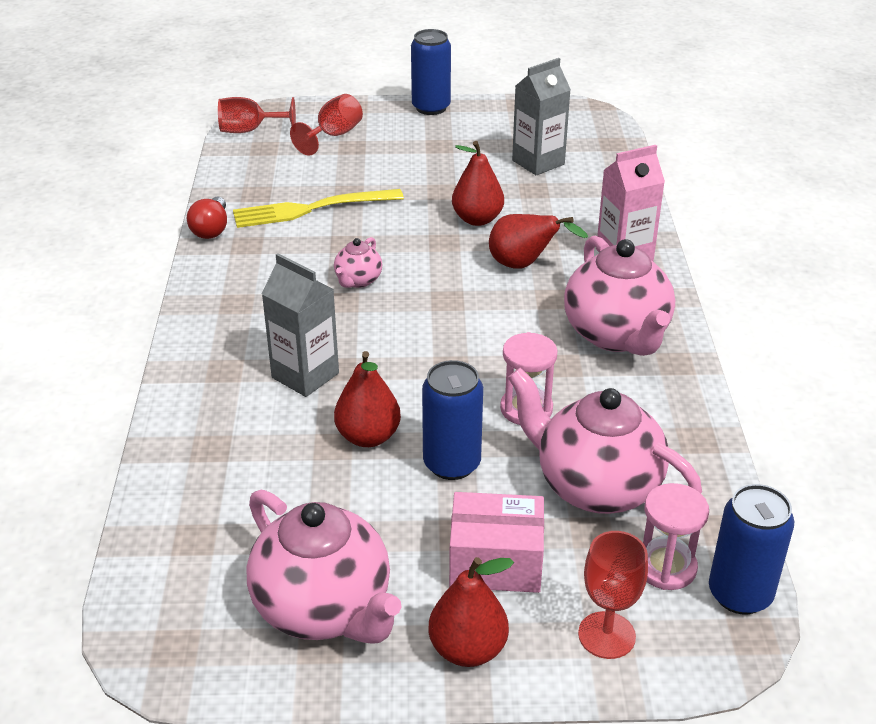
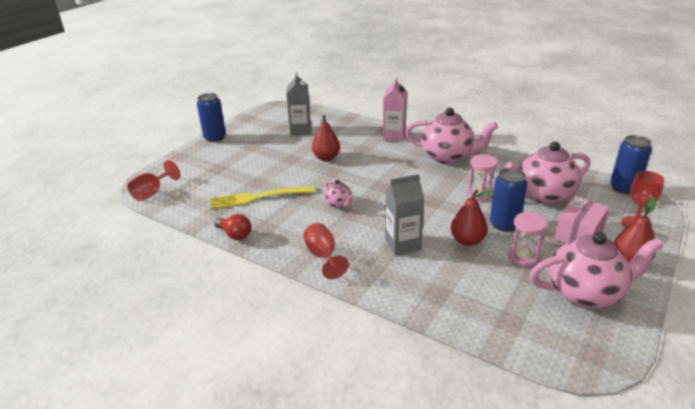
camera: 55 degrees left, 5 degrees down
yellow fork [233,189,404,228] -> yellow fork turned 60 degrees clockwise [210,186,315,209]
red goblet [290,94,363,156] -> red goblet moved to [303,223,349,279]
red pear [489,214,588,269] -> none
pink hourglass [643,483,709,590] -> pink hourglass moved to [508,212,547,267]

